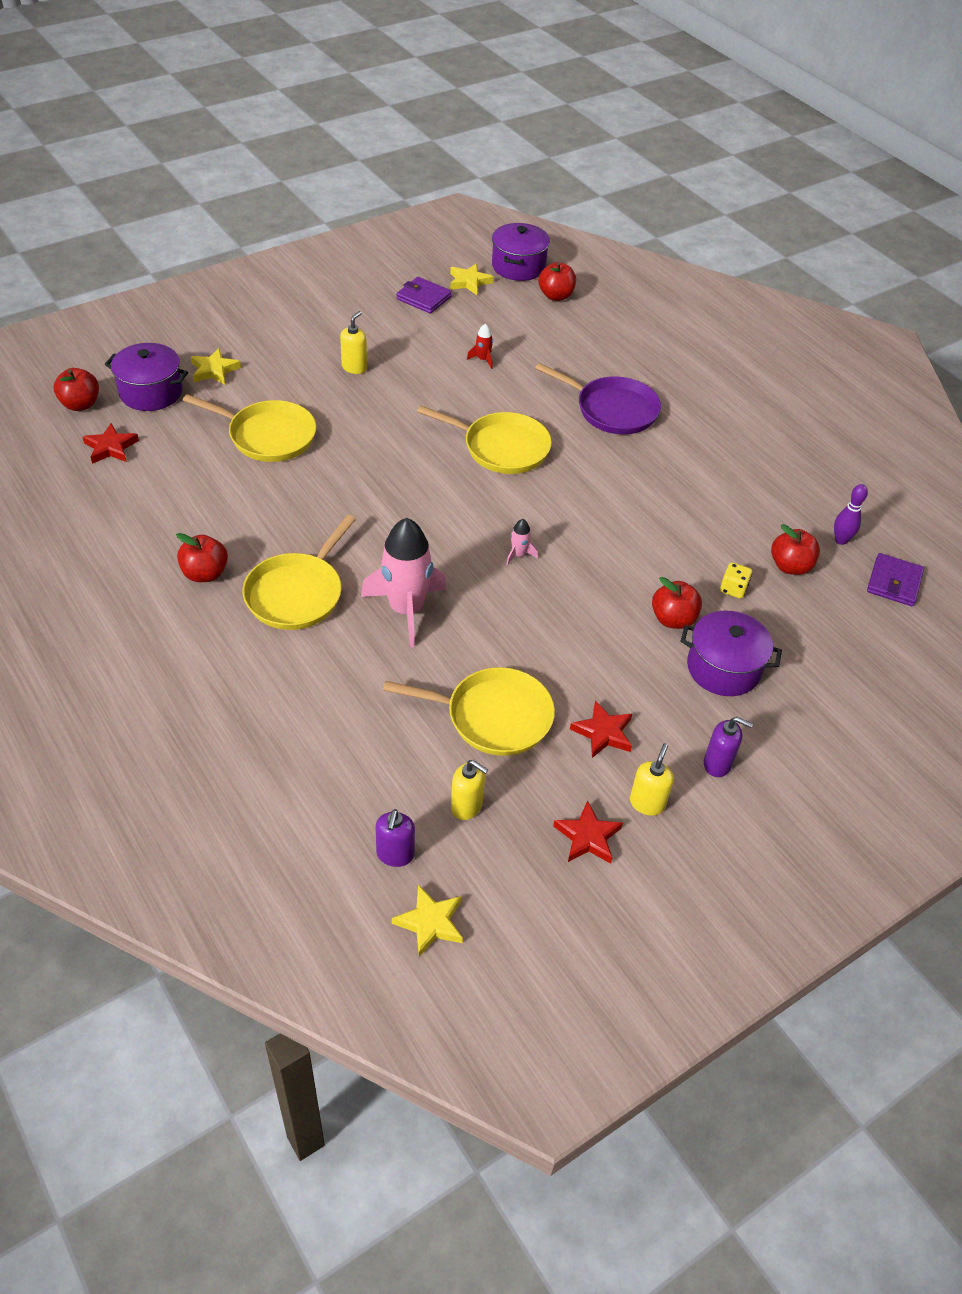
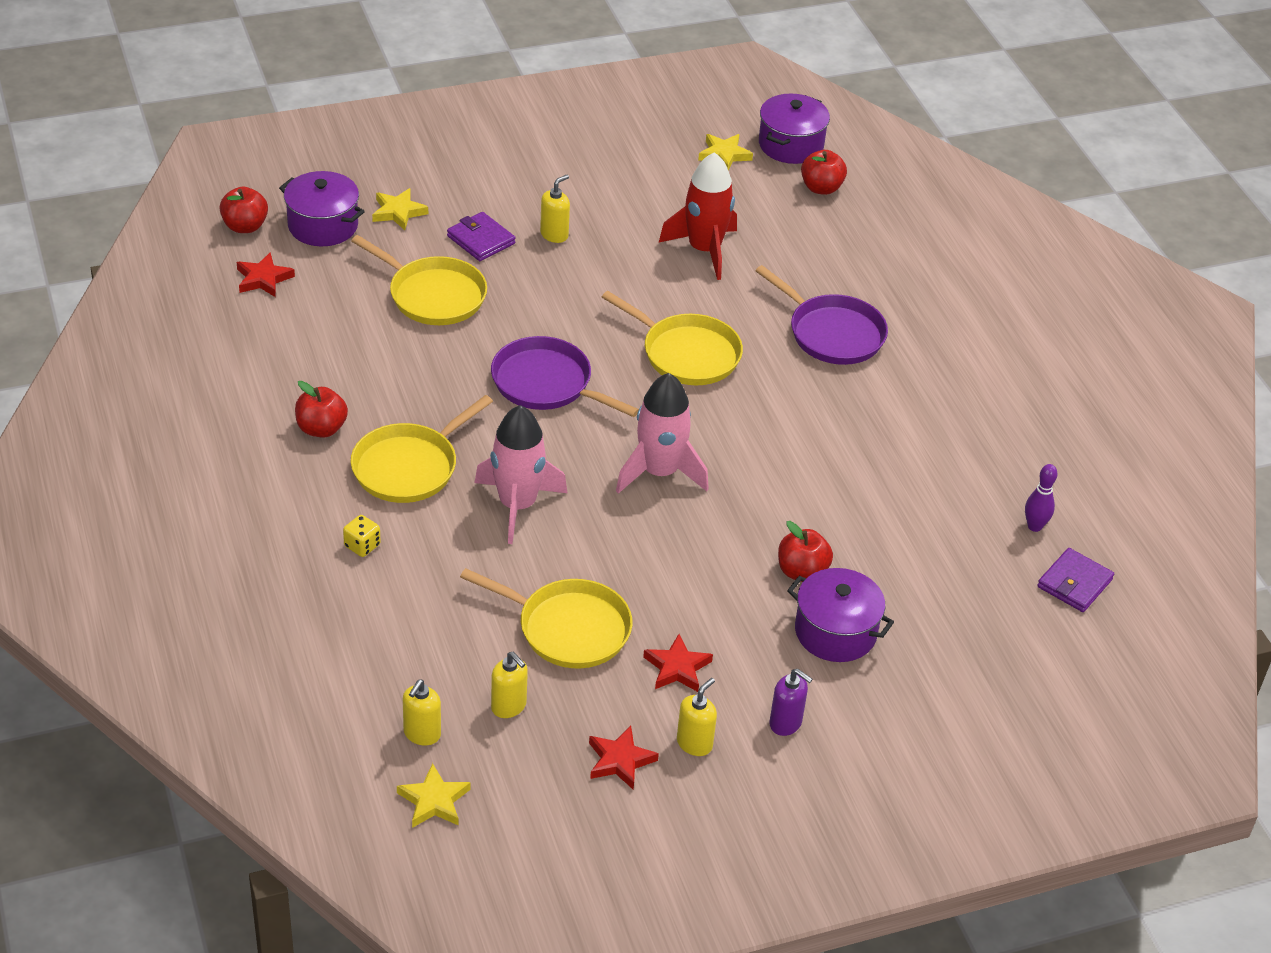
camera: 15 degrees right, 5 degrees down
purple soap dispenser [376,809,415,867] -> yellow soap dispenser [403,680,441,745]
purple wallet [396,277,452,314] -> purple wallet moved to [447,212,516,261]
red rocket [467,324,493,369] -> red rocket [659,152,737,280], size x2.41
pink rocket [506,519,538,566] -> pink rocket [616,373,709,494], size x2.41
yellow dice [720,563,752,599] -> yellow dice moved to [343,515,381,557]
red apple [771,524,820,575] -> none
none -> purple pan [491,336,639,417]

